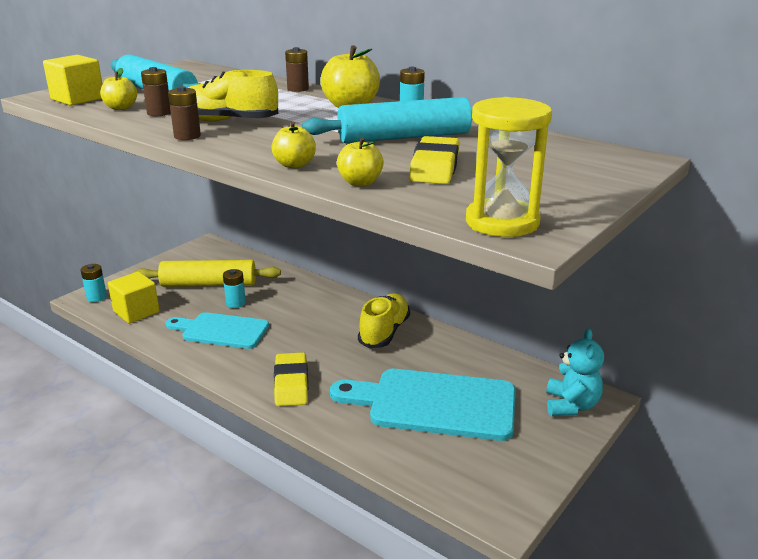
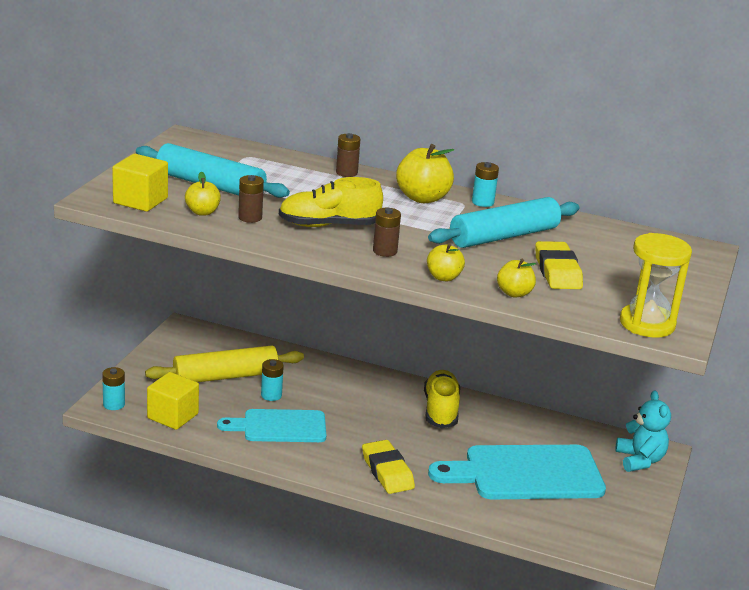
camera: 20 degrees left, 0 degrees up
brown battery [168,86,201,140] -> brown battery moved to [373,208,401,257]

